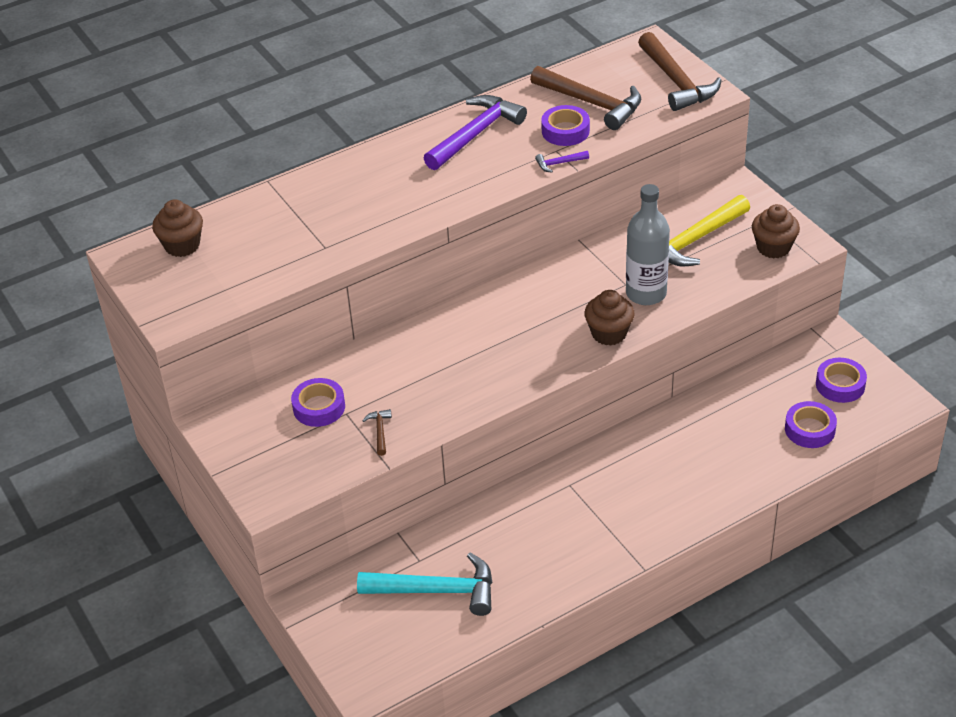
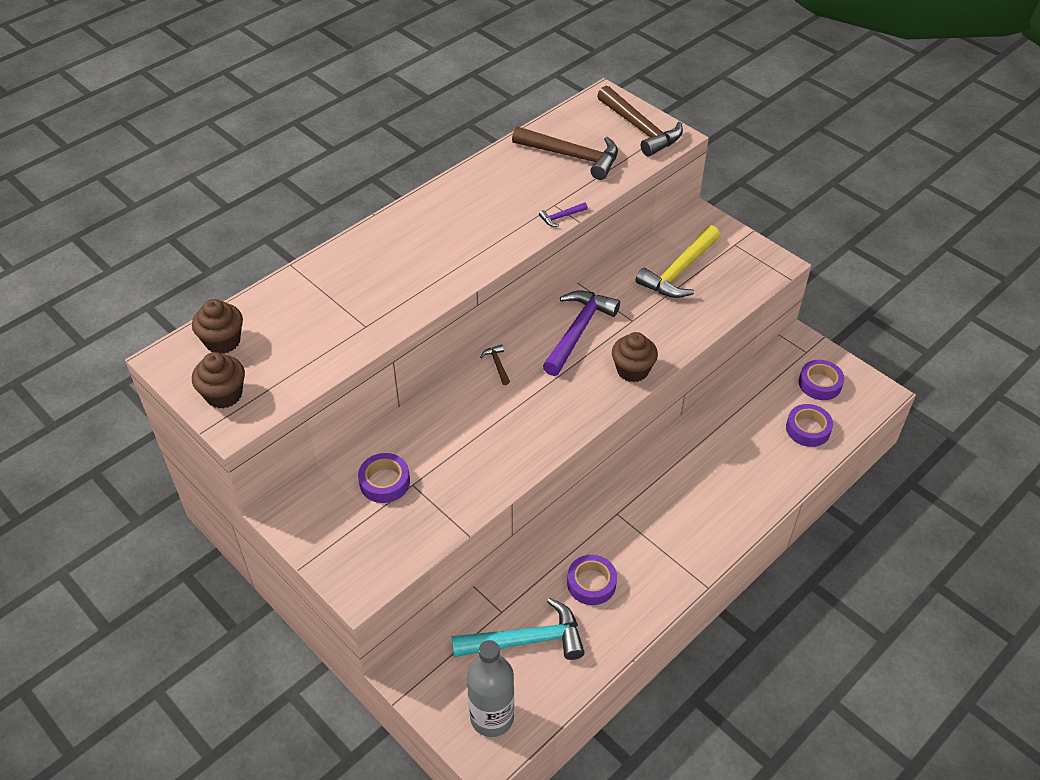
camera: 15 degrees left, 5 degrees up
brown hammer [362,409,392,456] -> brown hammer moved to [480,344,510,385]
purple hammer [424,95,527,170] -> purple hammer moved to [543,291,620,376]
purple tape [541,105,590,146] -> purple tape moved to [567,555,617,605]
grey bottle [626,184,670,305] -> grey bottle moved to [467,640,514,737]
brown cupcake [752,204,800,258] -> brown cupcake moved to [192,352,245,409]

